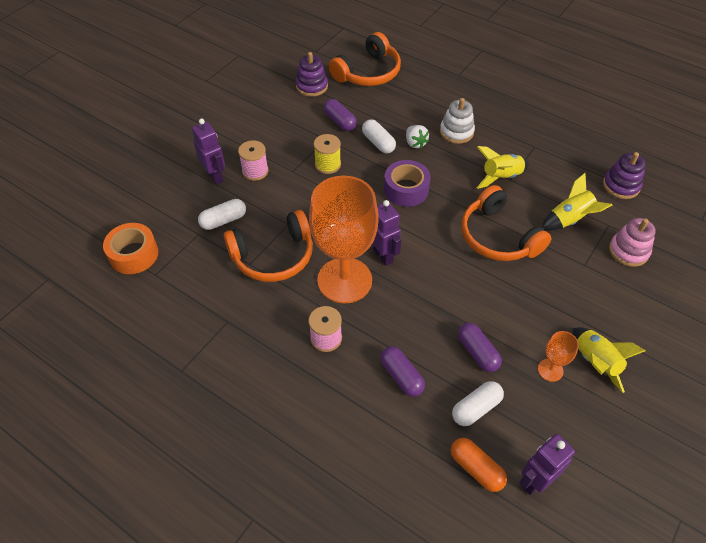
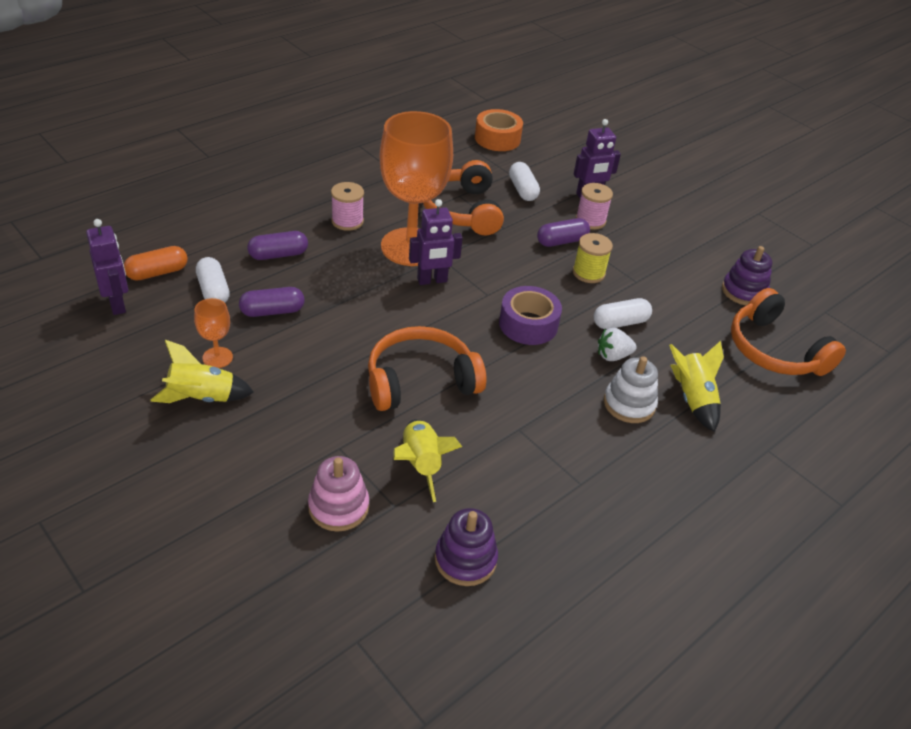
camera: 100 degrees right, 10 degrees down
purple capsule [324,99,357,131] -> purple capsule moved to [537,218,590,247]
yellow rocket [477,146,529,189] -> yellow rocket moved to [669,341,724,432]

